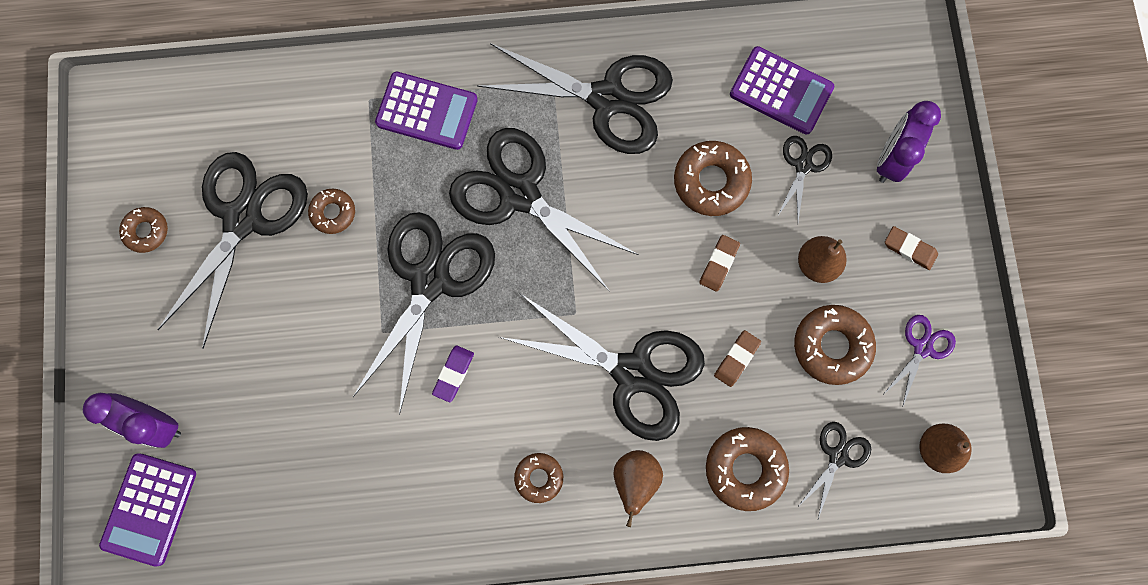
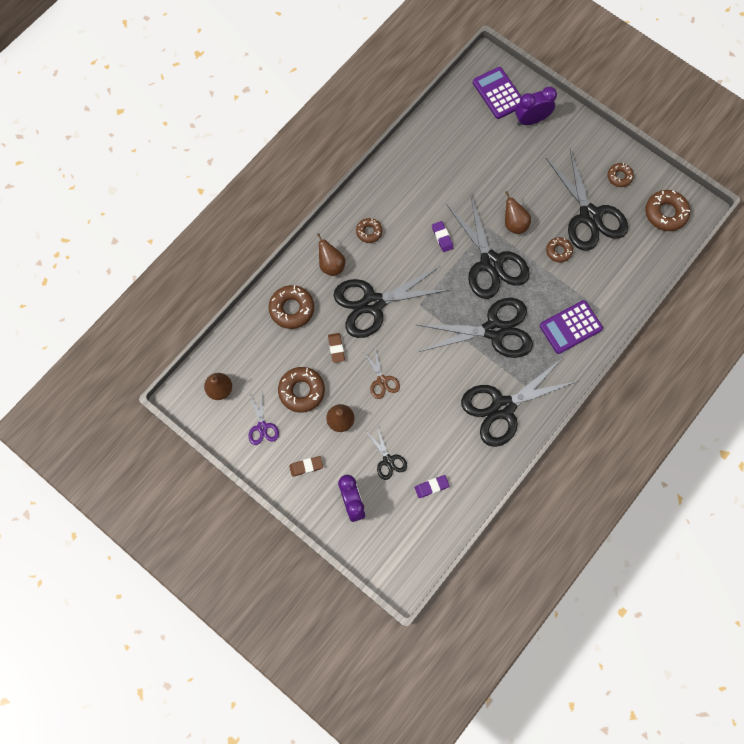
camera: 135 degrees right, 5 degrees down
brown donut [674,141,752,216] -> brown donut moved to [645,190,690,231]
brown eraser [699,235,740,292] -> brown scissors [363,348,400,399]
purple calculator [730,46,834,134] -> purple eraser [415,475,450,498]
black scissors [798,422,871,519] -> none
none -> brown pear [505,191,531,234]

